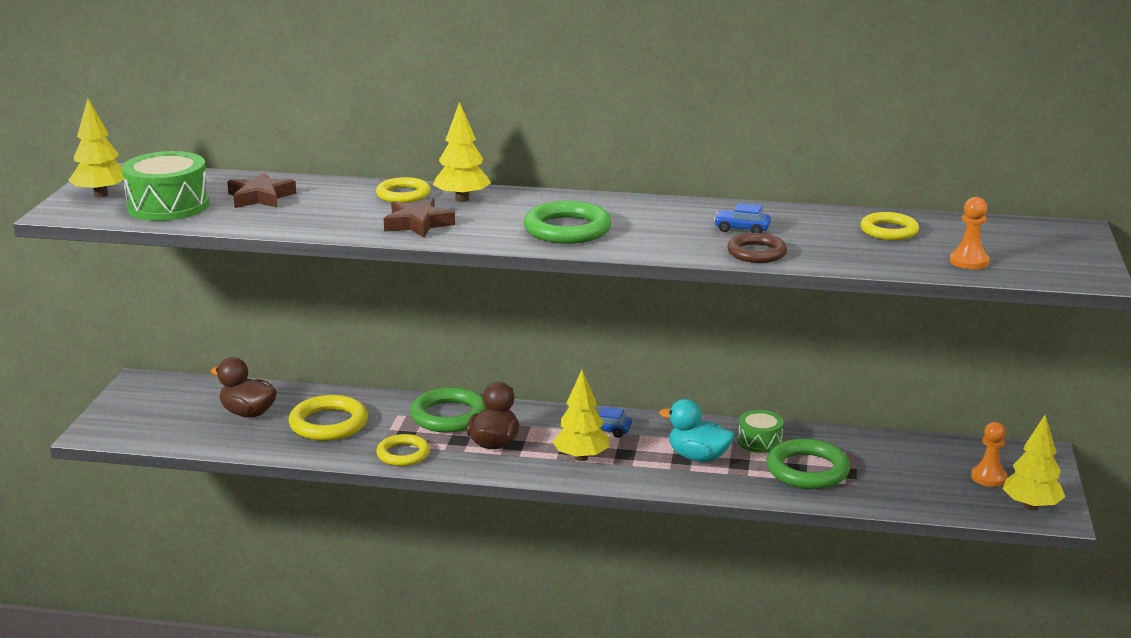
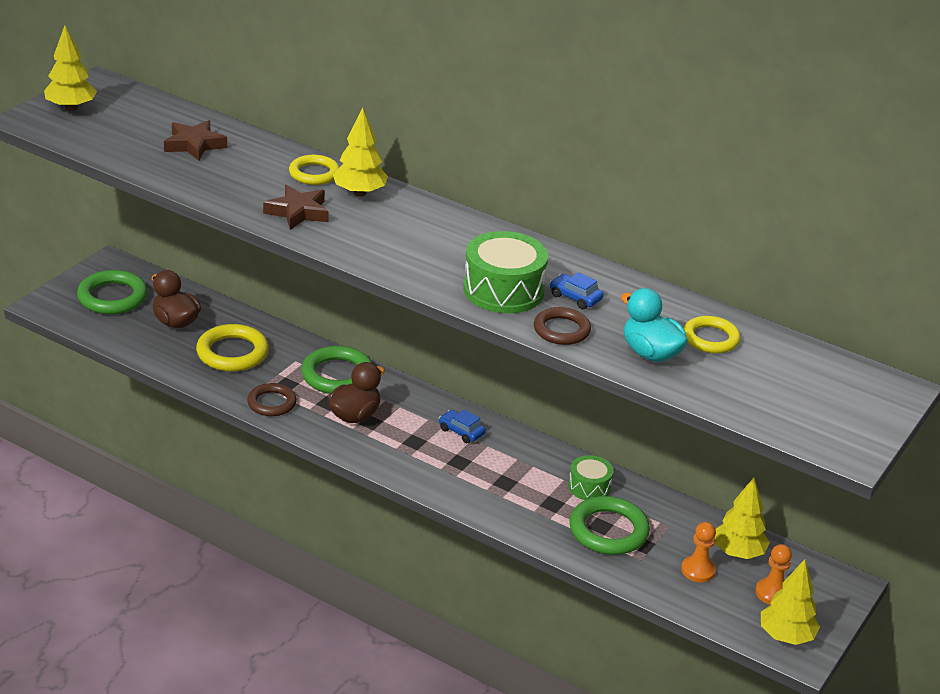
camera: 20 degrees right, 10 degrees up
green drum [122,151,209,221] -> green drum moved to [463,231,548,313]
yellow ring [376,434,430,466] -> brown ring [247,383,297,416]
green ring [524,201,611,244] -> green ring moved to [77,270,148,314]
yellow tree [553,370,609,461] -> yellow tree moved to [714,477,770,559]
turquoise duck [659,399,735,462] -> turquoise duck moved to [621,288,688,362]
orange pawn [950,197,989,269] -> orange pawn moved to [681,522,716,582]

